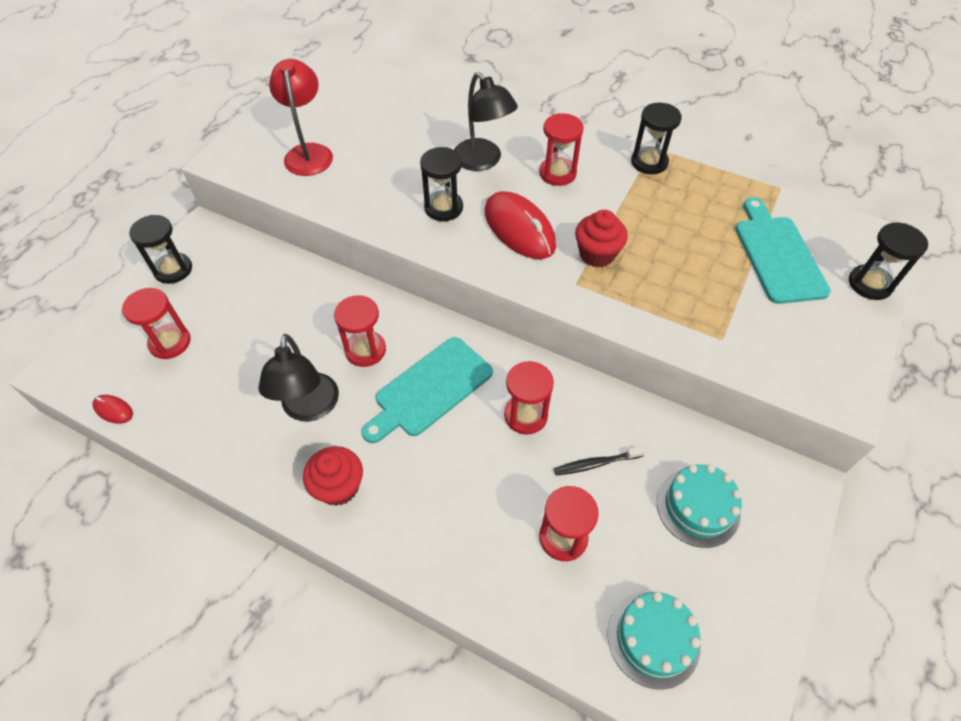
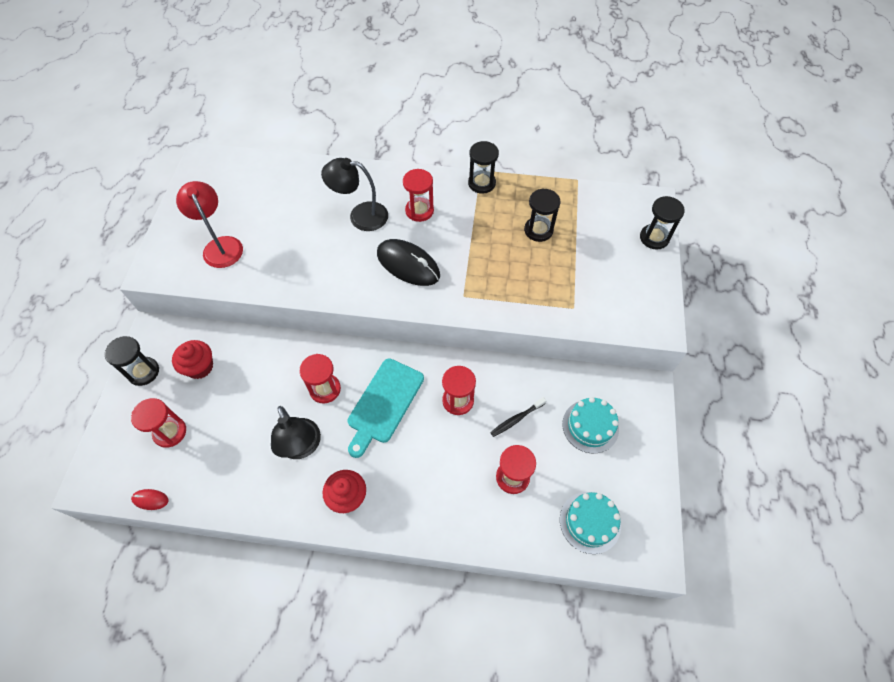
camera: 20 degrees left, 5 degrees up
black hourglass [420,147,463,221] -> black hourglass moved to [524,188,561,242]
black lamp [454,72,518,171] -> black lamp turned 150 degrees clockwise [321,158,388,231]
red mouse [485,191,556,259] -> black mouse [377,239,440,286]
red cupcake [575,210,628,267] -> red cupcake moved to [172,340,213,379]
turquoise cutting board [735,197,831,304] -> none

